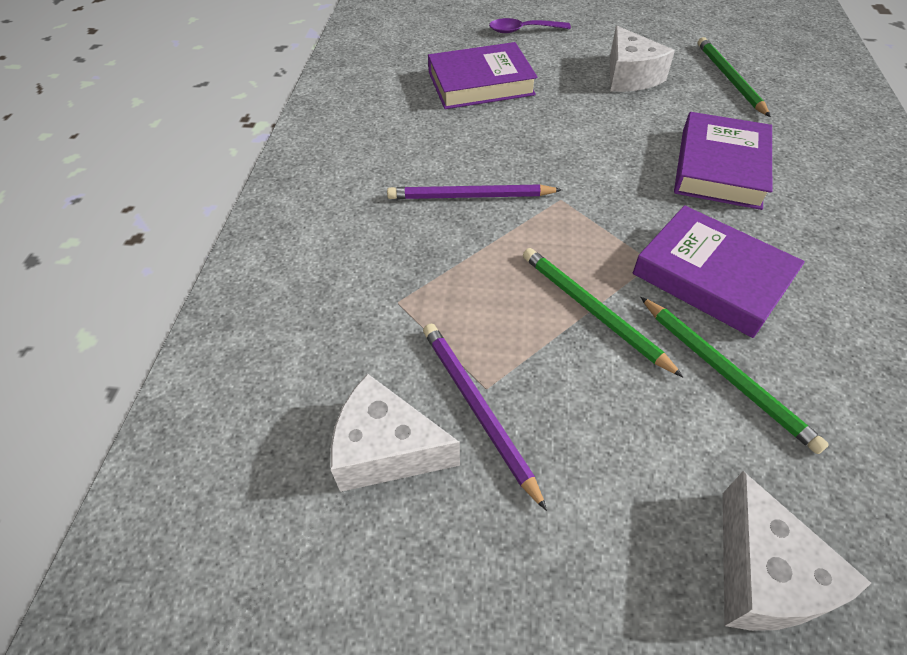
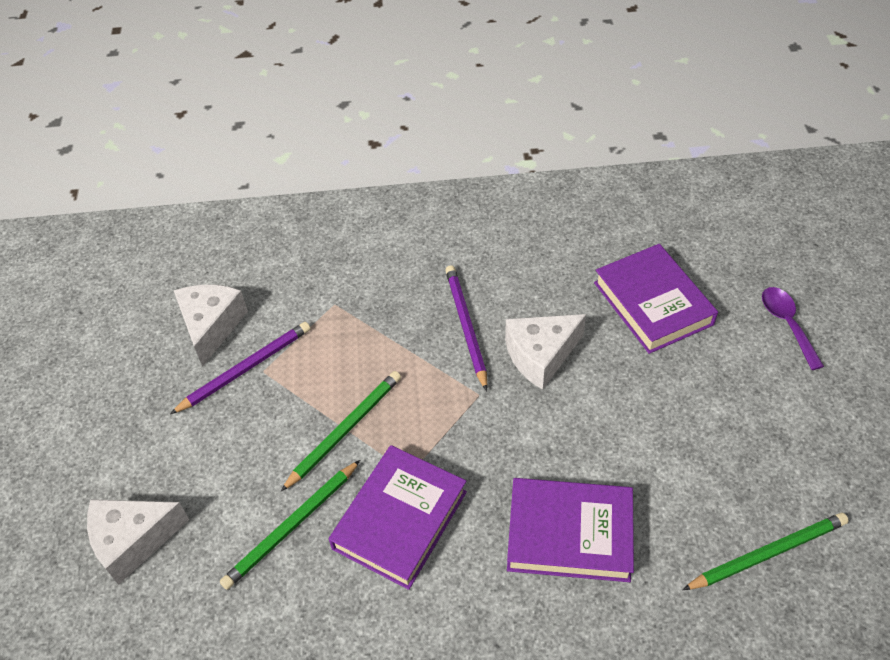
camera: 80 degrees right, 0 degrees up
white cheese [610,26,675,92] -> white cheese moved to [505,314,586,390]

